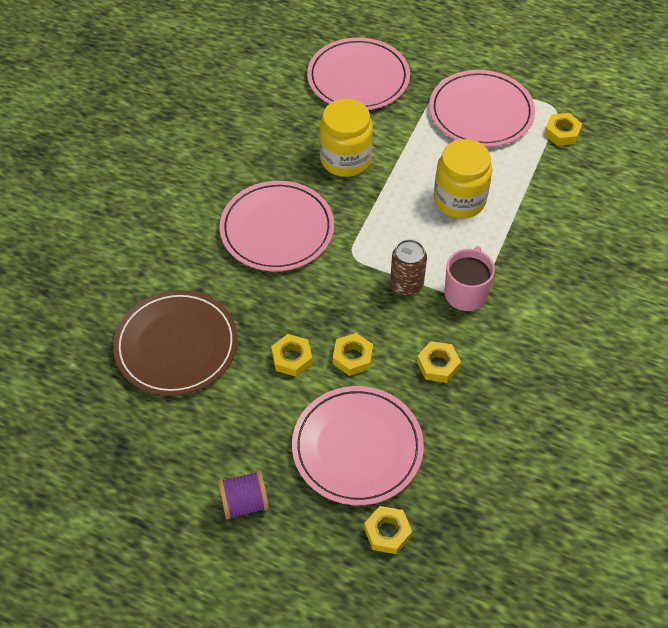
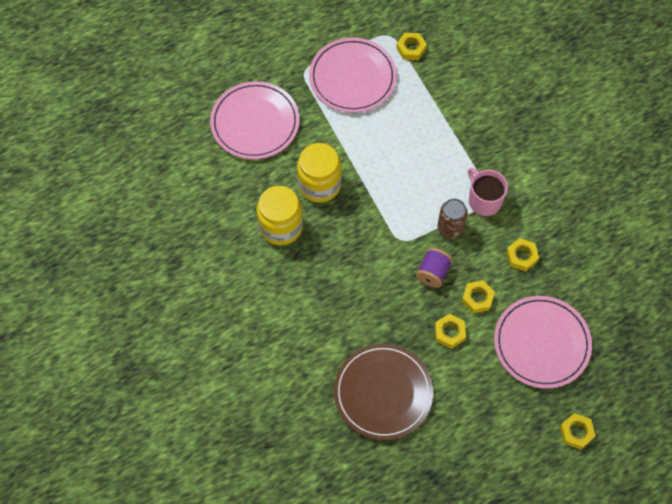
camera: 50 degrees left, 10 degrees up
purple spool [218,471,269,520] -> purple spool moved to [416,248,453,288]
pink plate [219,181,334,271] -> none
yellow nut [364,506,412,554] -> yellow nut moved to [560,413,595,450]
yellow jar [434,139,492,219] -> yellow jar moved to [257,186,303,245]

